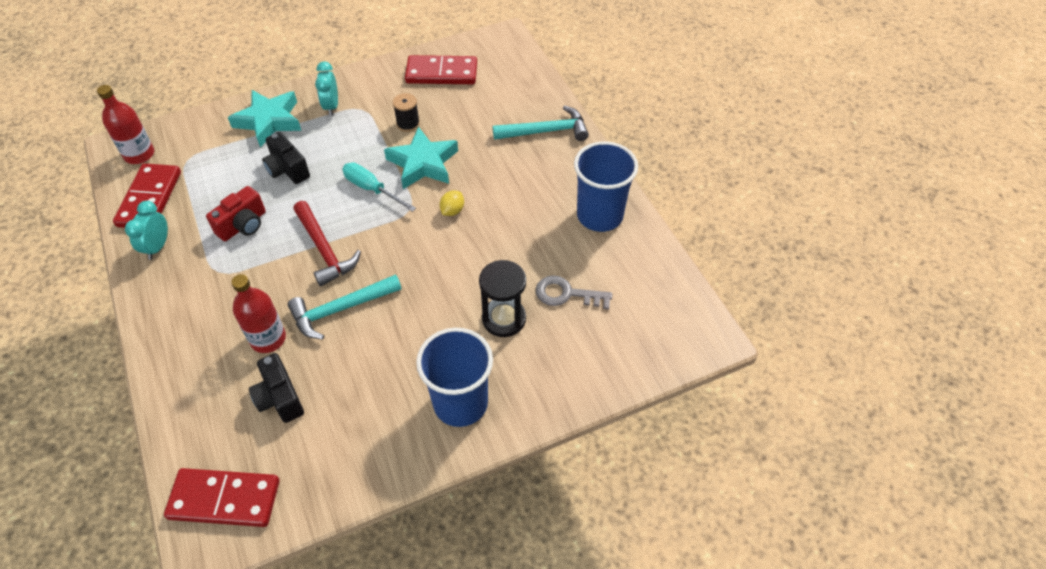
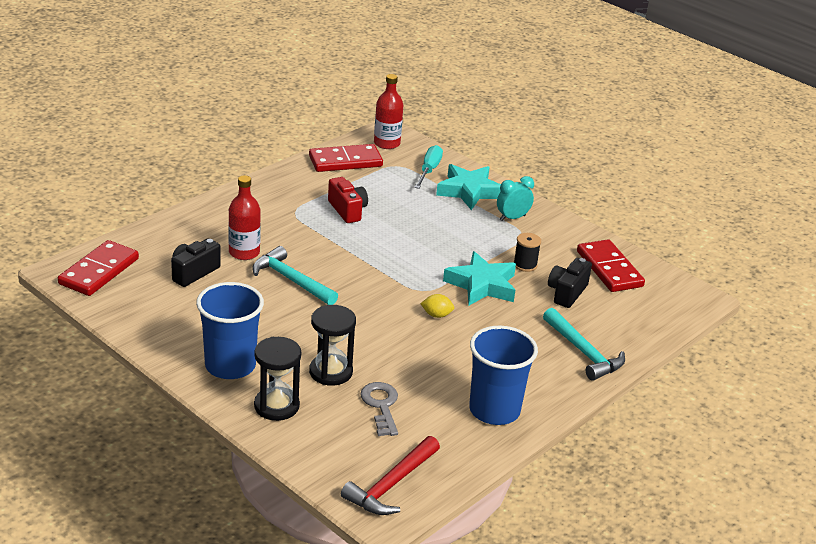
camera: 65 degrees right, 20 degrees down
turquoise clock [125,201,168,260] -> none
red domino [164,468,279,527] -> red domino turned 45 degrees clockwise [58,240,139,296]
red camera [206,186,266,241] -> red camera turned 135 degrees counterclockwise [328,177,368,223]
black camera [262,132,310,184] -> black camera moved to [548,258,592,308]
red hammer [293,201,361,287] -> red hammer moved to [341,436,440,515]
turquoise screwdriver [342,163,416,212] -> turquoise screwdriver moved to [414,145,443,189]
none -> black hourglass [254,337,301,421]

